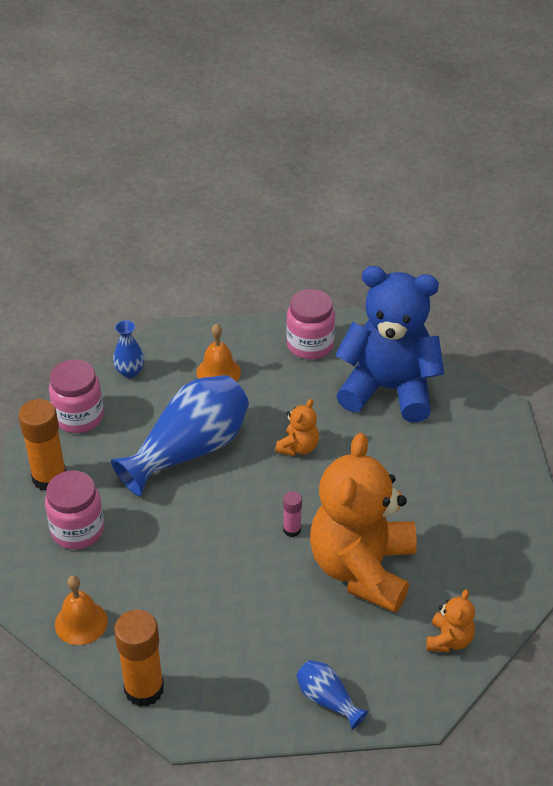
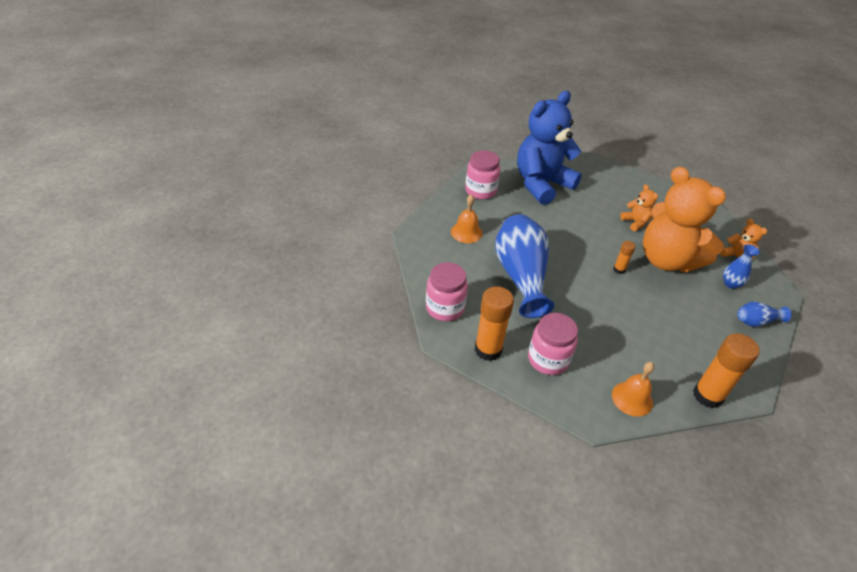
camera: 55 degrees left, 0 degrees up
blue vase [113,320,145,378] -> blue vase moved to [723,244,760,289]
orange teddy bear [275,399,319,456] -> orange teddy bear moved to [620,185,658,231]
pink glue stick [283,491,302,537] -> orange glue stick [613,241,636,274]

